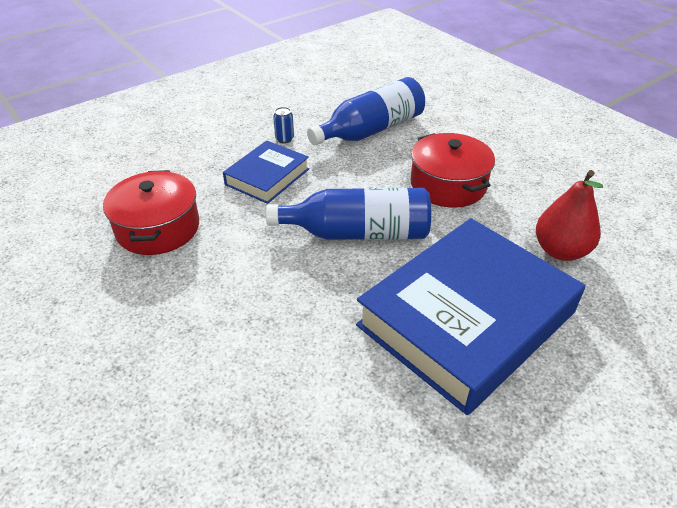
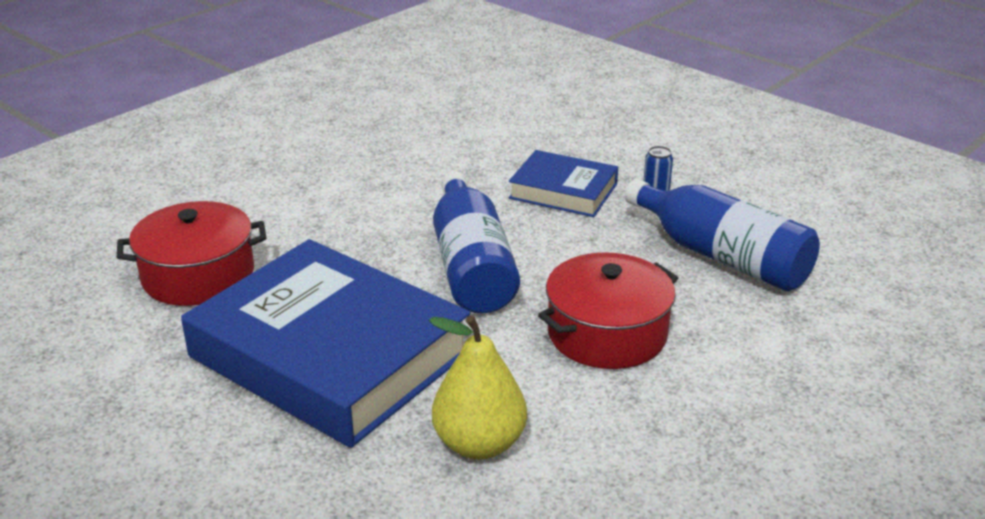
camera: 80 degrees right, 10 degrees down
red pot [103,170,199,255] -> red pot moved to [117,201,266,306]
red pear [536,170,603,261] -> yellow pear [429,315,527,459]

